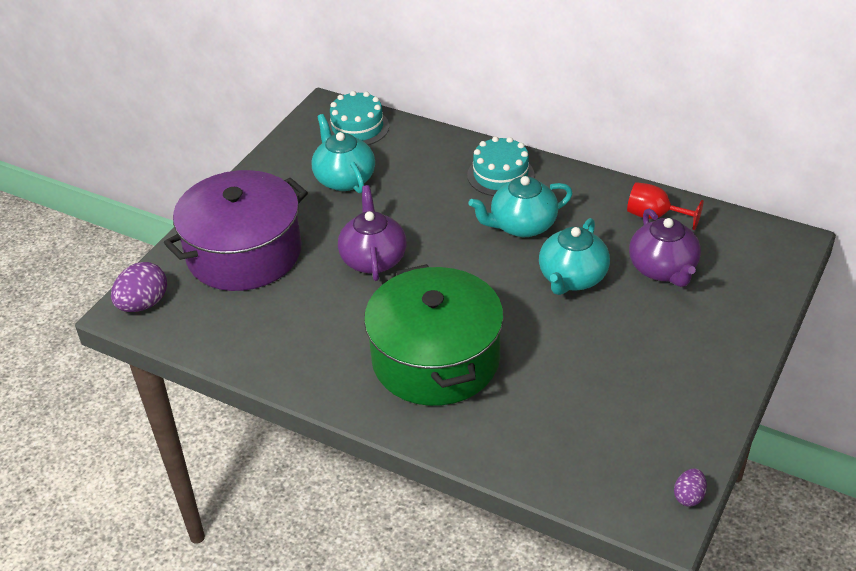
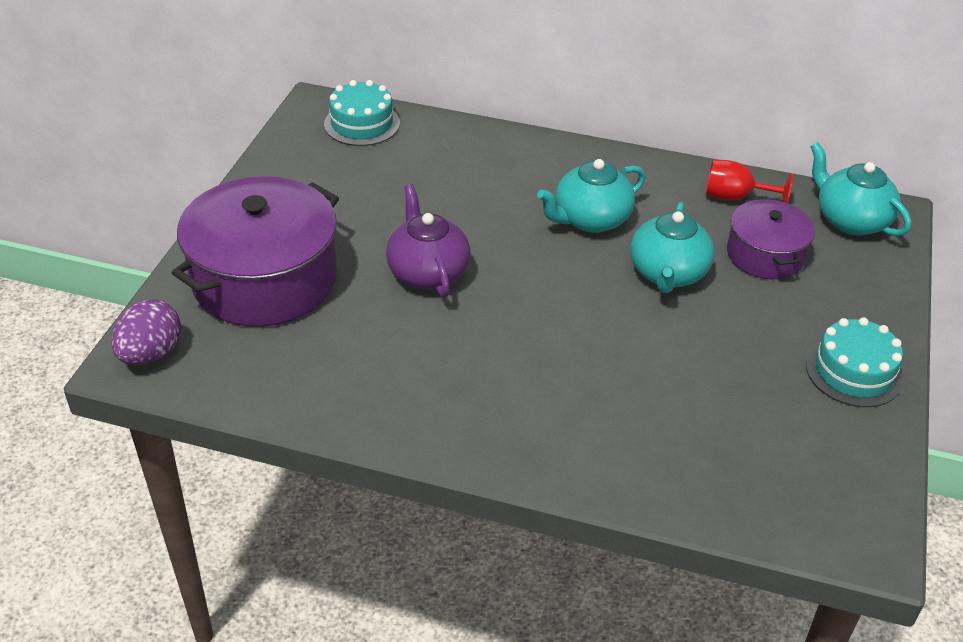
camera: 15 degrees left, 0 degrees up
turquoise teapot [311,114,375,193] -> turquoise teapot moved to [810,142,911,236]
green pot [364,264,504,406] -> none
turquoise cake [467,136,535,196] -> turquoise cake moved to [806,317,903,407]
purple teapot [629,208,701,287] -> purple pot [727,198,815,279]
purple egg [674,468,707,507] -> none

